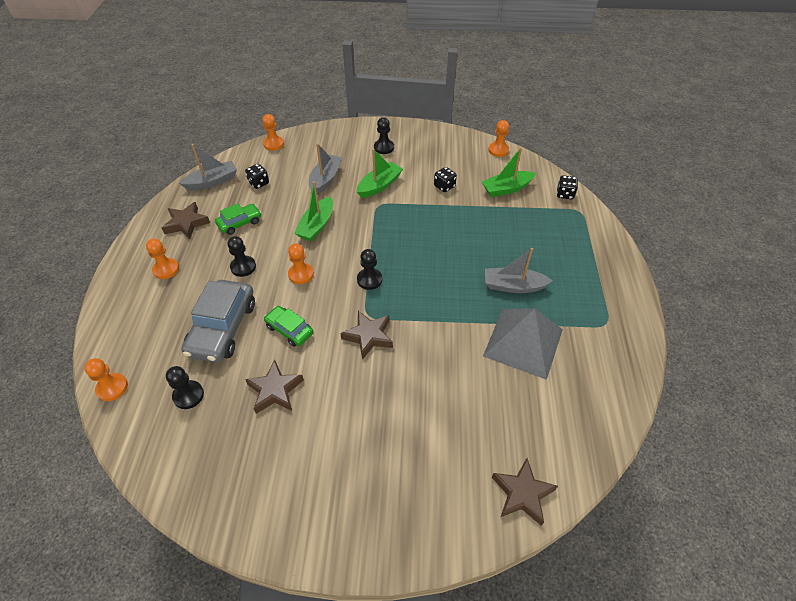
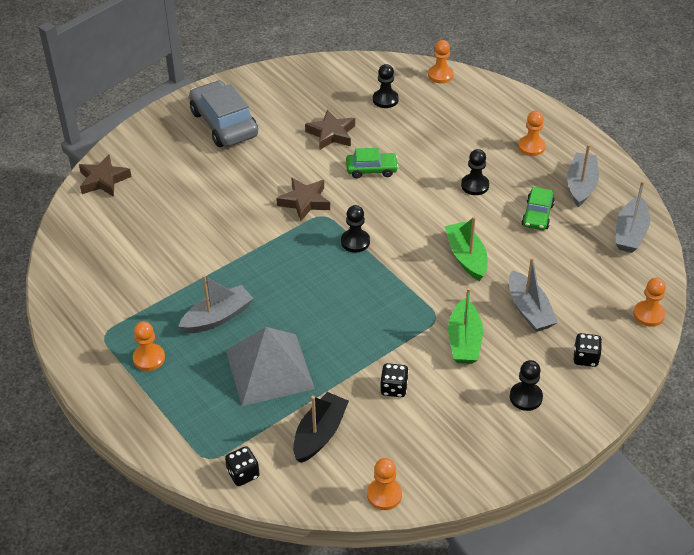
camera: 140 degrees right, 5 degrees down
brown star [162,202,210,239] -> grey boat [567,144,599,207]
grey car [181,280,255,363] -> grey car moved to [189,80,258,147]
black dice [245,164,269,189] -> black dice moved to [574,333,602,367]
orange pawn [288,243,314,284] -> orange pawn moved to [133,321,165,371]
green boat [482,147,536,197] -> black boat [293,392,349,463]
grey pyramid [483,308,563,380] -> grey pyramid moved to [226,327,315,406]

